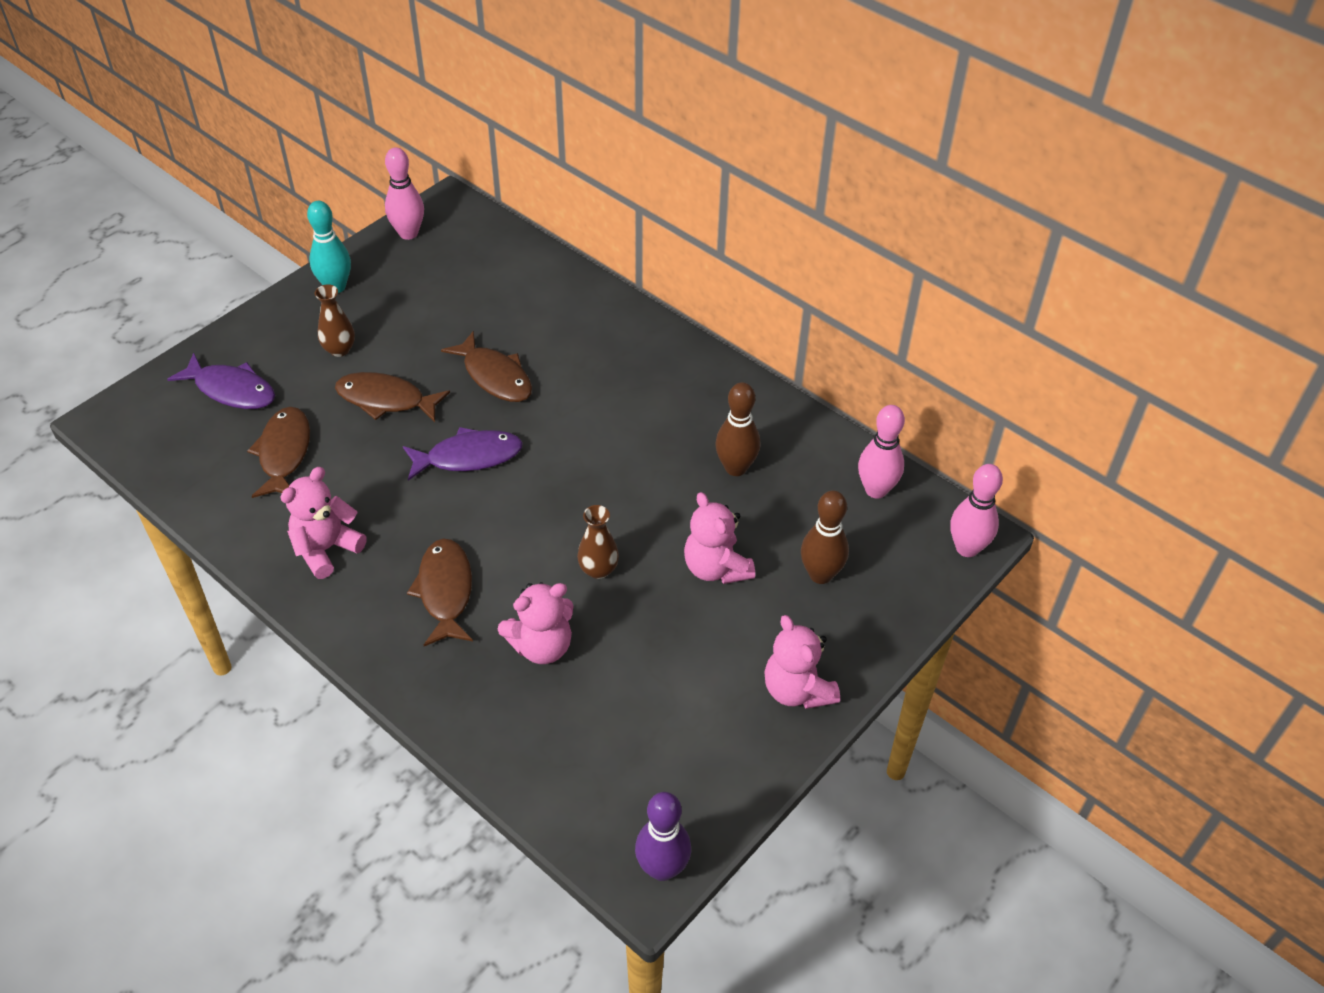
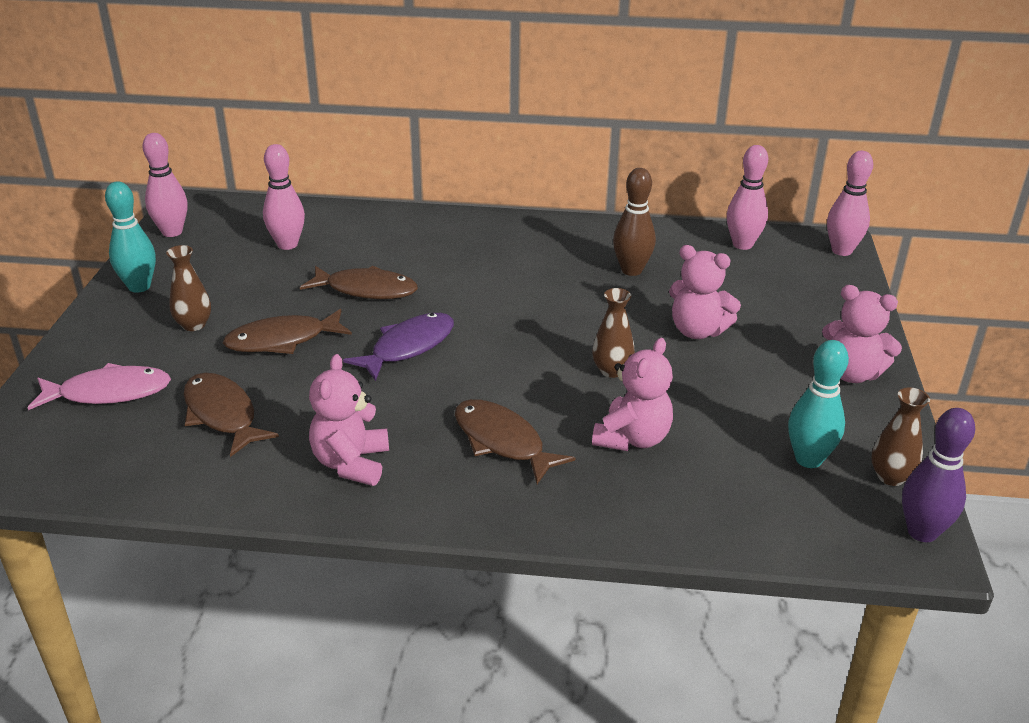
camera: 35 degrees left, 15 degrees down
purple fish [167,353,275,409] -> pink fish [28,363,171,410]
brown bowling pin [801,490,849,584] -> none
none -> pink bowling pin [263,144,305,250]
none -> turquoise bowling pin [788,340,849,468]
none -> brown vase [871,387,930,486]

